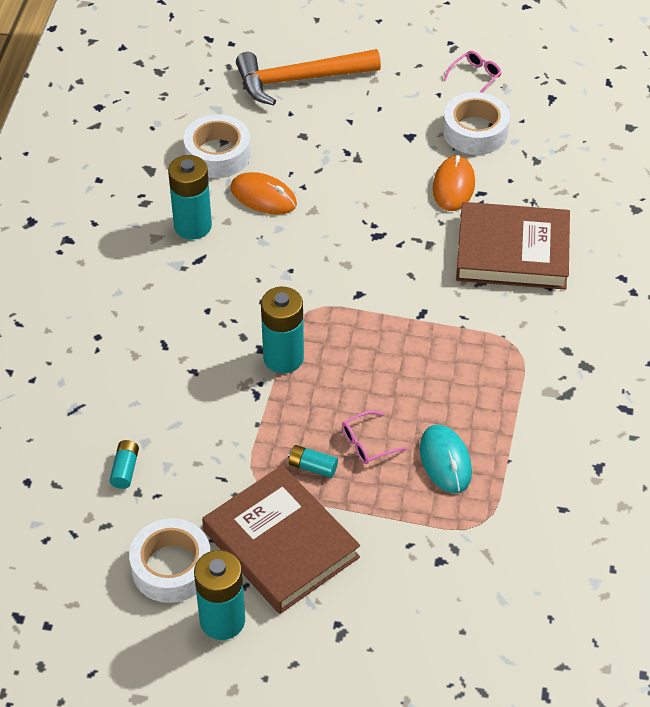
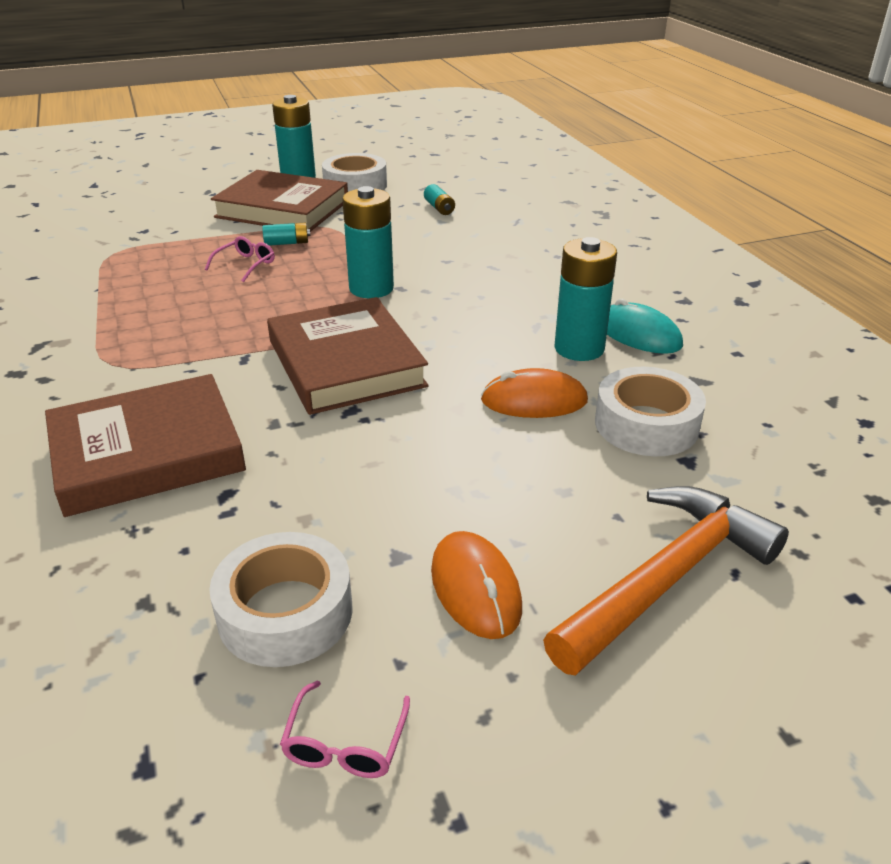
camera: 150 degrees right, 15 degrees down
turquoise mouse [420,425,472,493] -> turquoise mouse moved to [607,298,683,354]
orange mouse [433,155,475,211] -> orange mouse moved to [431,531,522,639]
none -> brown book [267,297,429,415]

